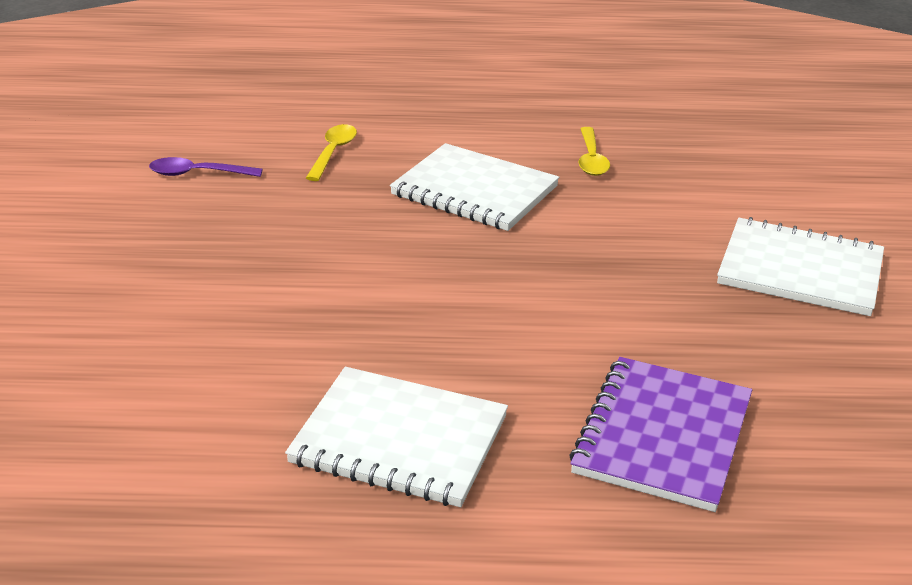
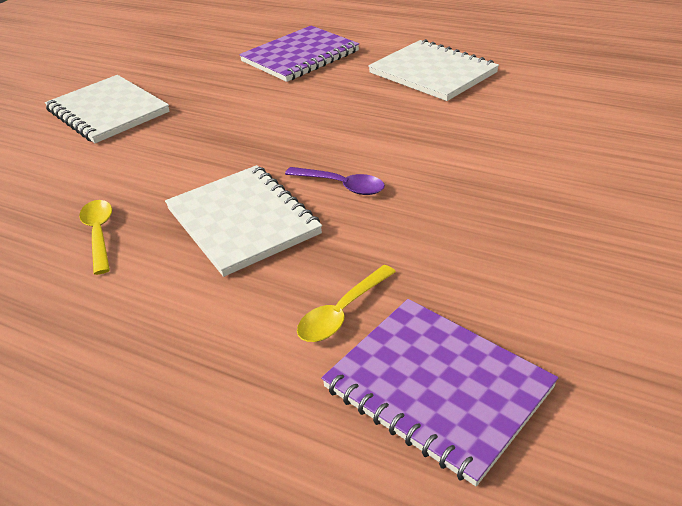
camera: 150 degrees left, 5 degrees up
purple spoon [149,157,263,177] -> purple spoon moved to [285,167,385,195]
yellow spoon [579,127,610,176] -> yellow spoon turned 45 degrees counterclockwise [79,200,112,275]
none -> purple notebook [321,299,558,486]

